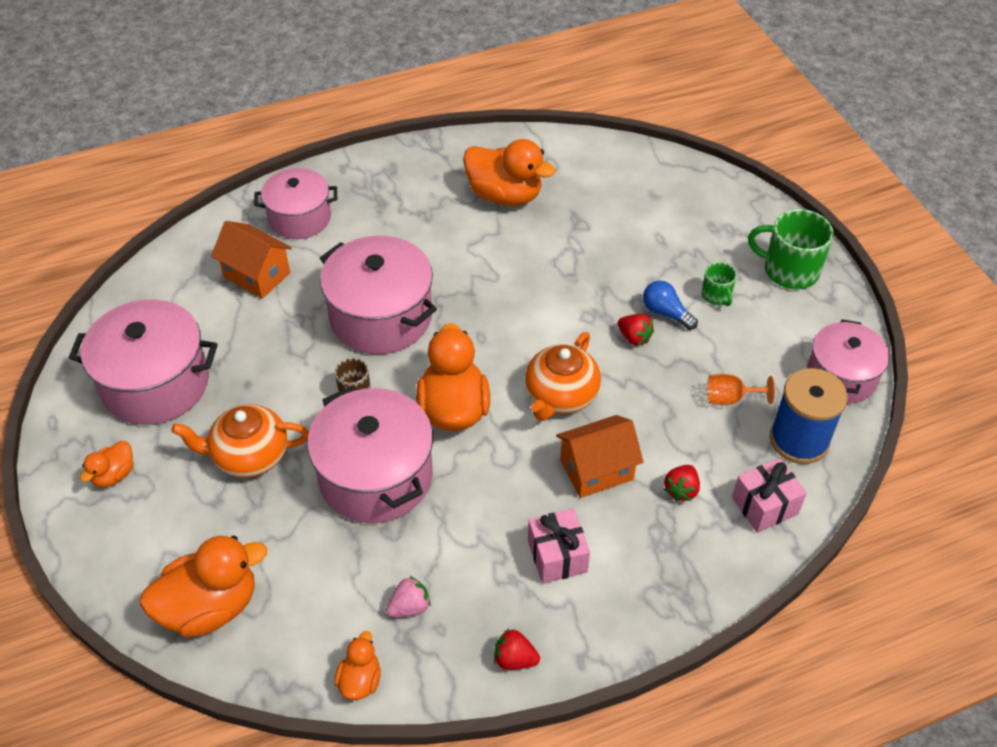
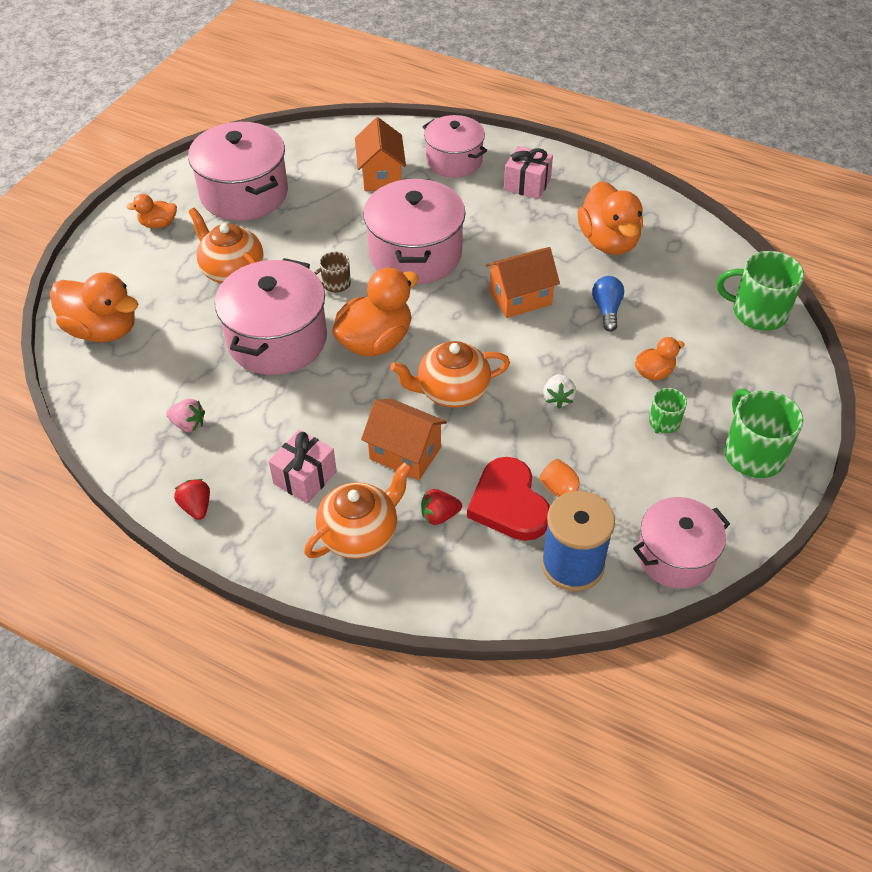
camera: 50 degrees right, 0 degrees up
orange duck [335,631,381,700] -> orange duck moved to [635,337,685,380]
red strawberry [618,314,654,346] -> white strawberry [543,374,576,408]
blue light bulb [643,281,698,330] -> blue light bulb moved to [592,276,624,332]
pink gift [732,458,807,533] -> pink gift moved to [504,146,553,199]
none -> orange teapot [304,462,412,559]
none -> red heart [467,457,550,541]
none -> orange house [486,247,560,318]
none -> green mug [717,251,804,331]

